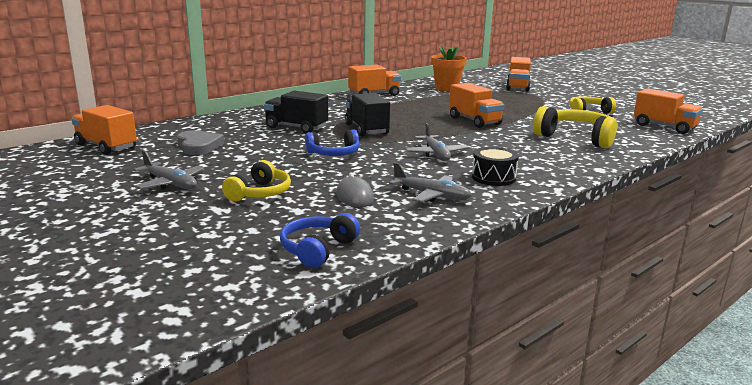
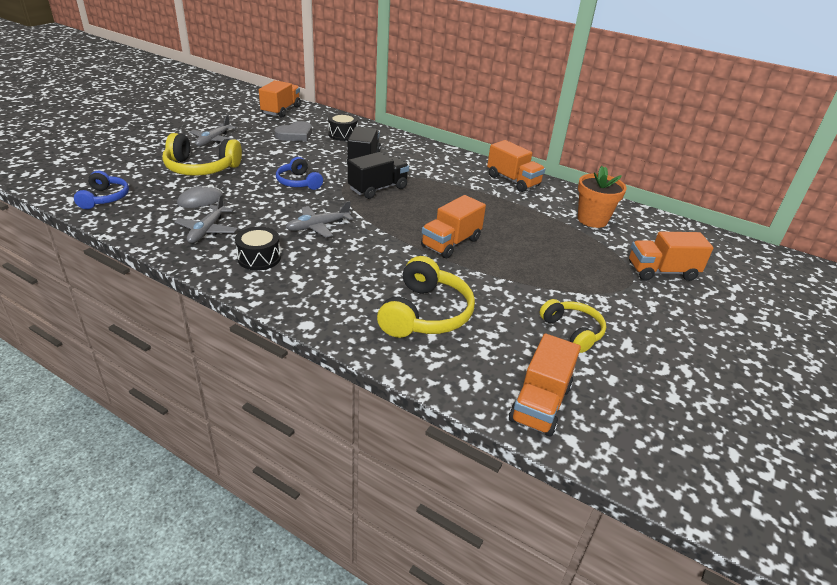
camera: 70 degrees right, 15 degrees up
yellow headphones [222,160,291,201] -> yellow headphones [163,133,242,176], size x1.59
blue headphones [280,213,360,268] -> blue headphones turned 75 degrees clockwise [74,171,129,209]
none -> black drum [328,113,358,141]

